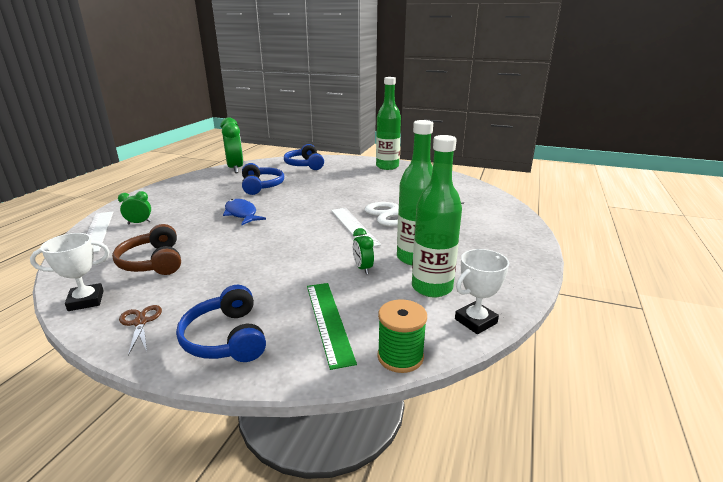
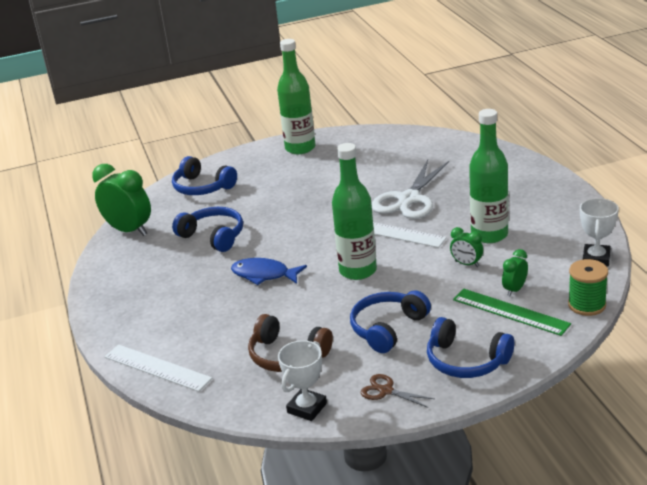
camera: 35 degrees left, 5 degrees up
green clock [118,191,151,224] -> green clock moved to [502,249,528,296]
green bottle [412,135,462,297] -> green bottle moved to [332,143,377,280]
none -> blue headphones [350,290,431,353]

